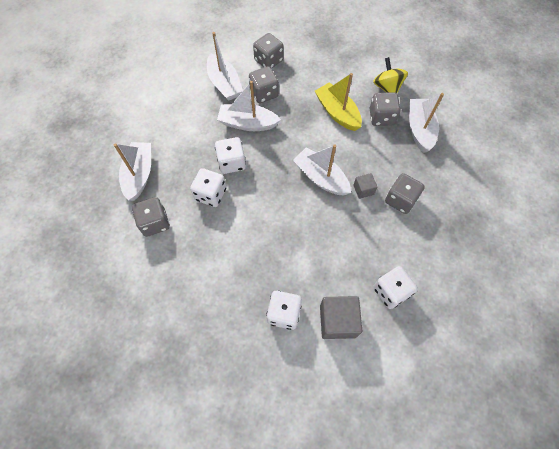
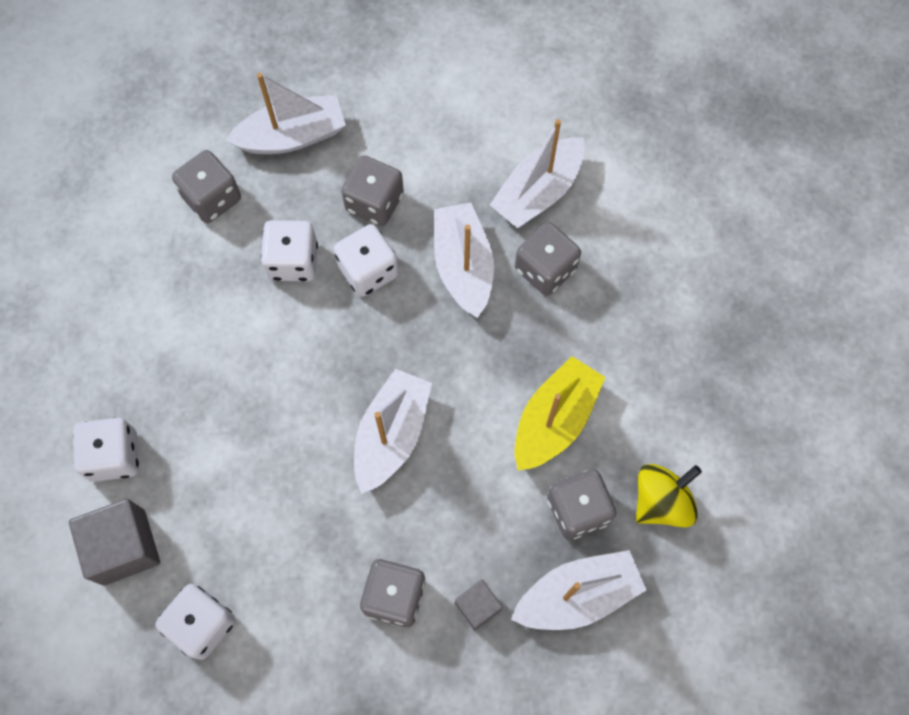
camera: 70 degrees right, 5 degrees up
grey dice [253,33,284,69] -> grey dice moved to [341,155,404,226]
grey cube [353,173,377,199] -> grey cube moved to [455,580,502,630]

